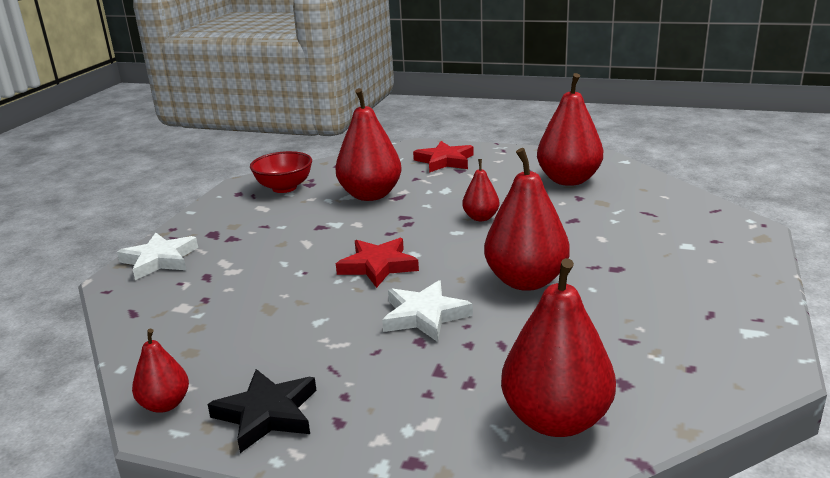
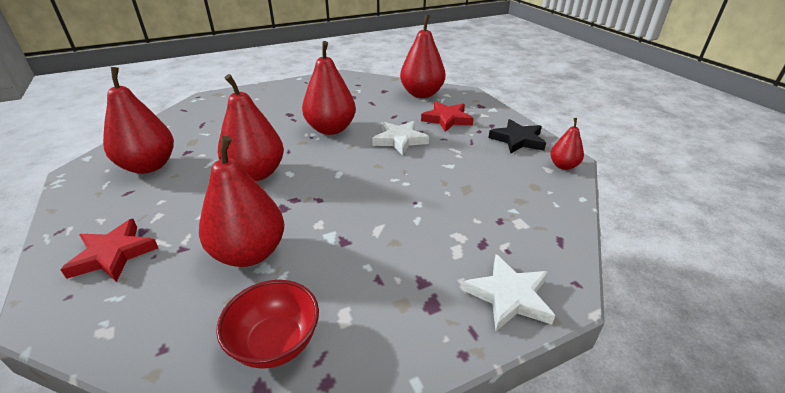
camera: 135 degrees left, 10 degrees up
red star [336,238,419,288] -> red star moved to [421,102,474,132]
red pear [462,159,500,221] -> red pear [217,74,284,181], size x1.92

